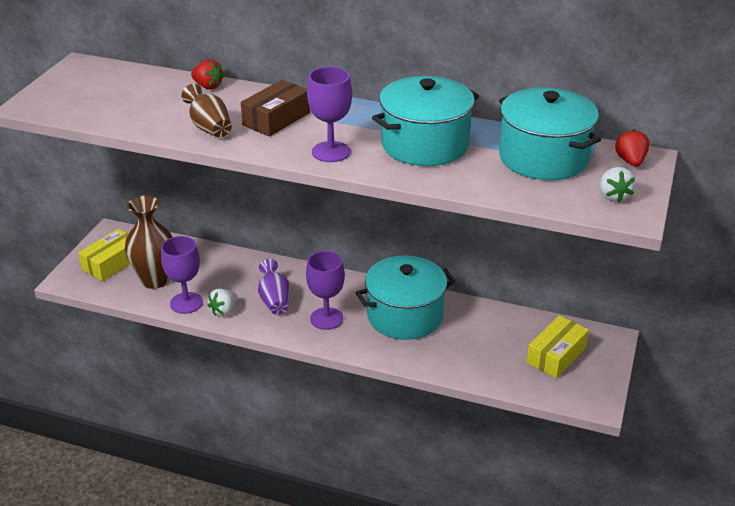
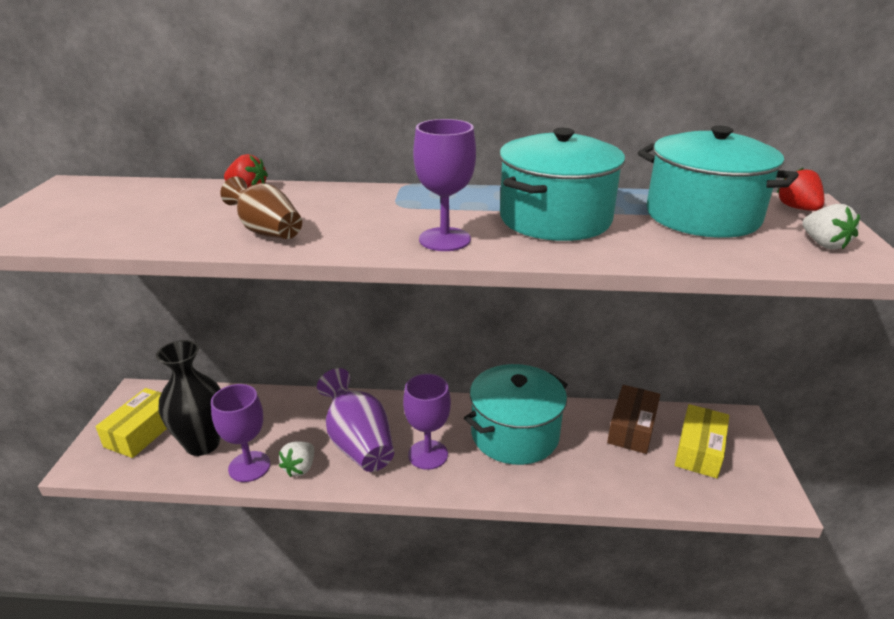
camera: 15 degrees left, 5 degrees down
brown vase [125,195,172,289] -> black vase [156,340,221,456]
brown box [241,80,310,137] -> brown box moved to [607,385,660,454]
purple vase [258,259,290,315] -> purple vase [317,368,394,472], size x1.55

